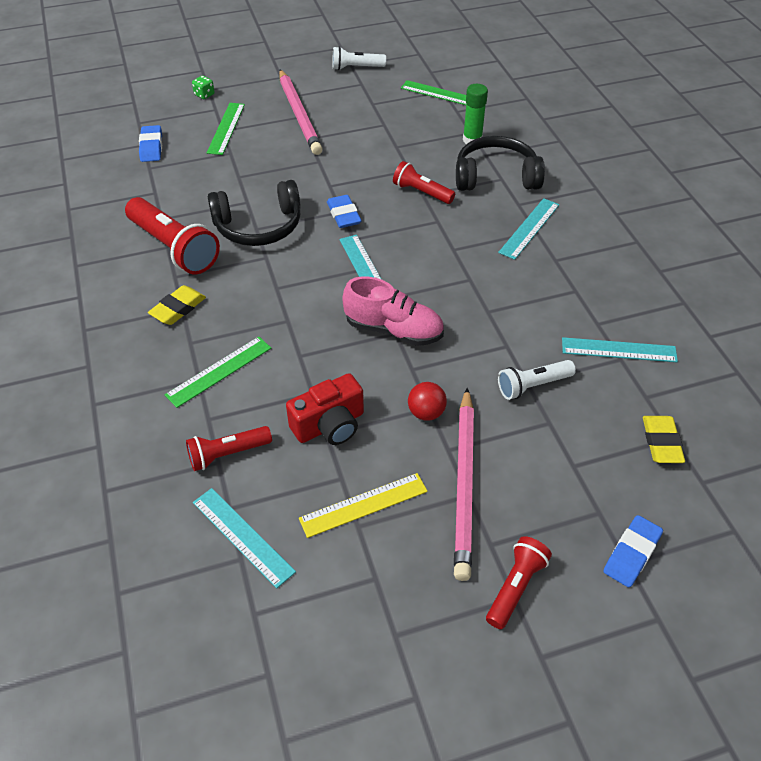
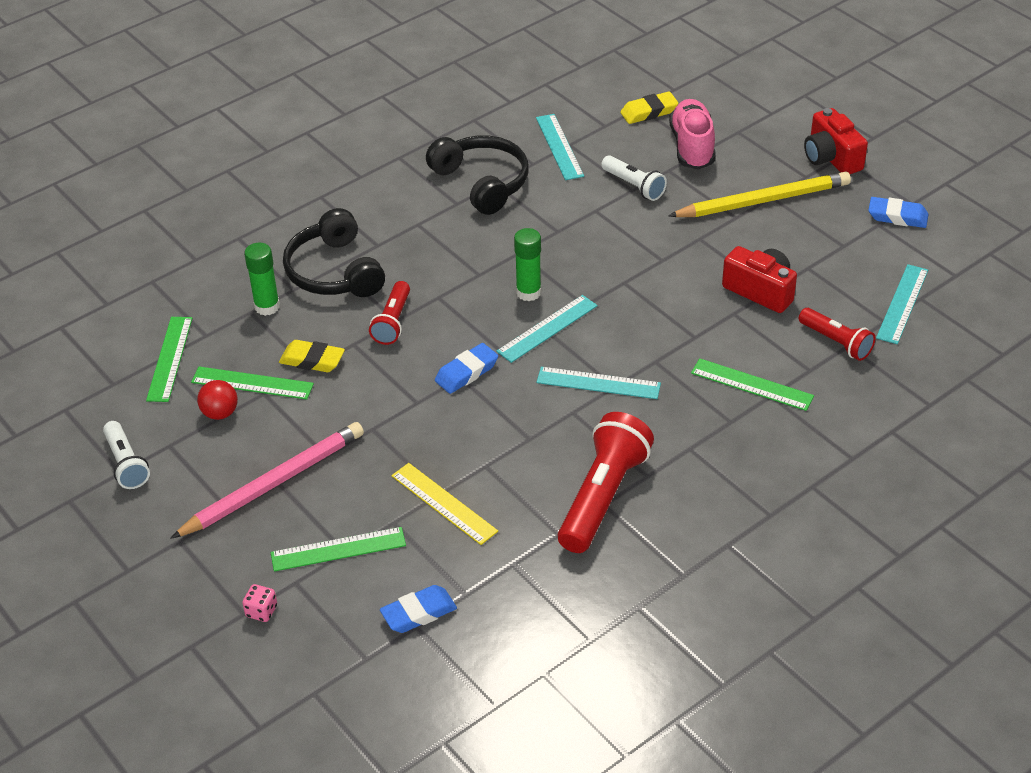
camera: 110 degrees left, 5 degrees down
yellow eraser [148,285,206,325] -> yellow eraser moved to [279,340,345,372]
green dice [192,76,214,99] -> pink dice [242,584,277,622]
black headphones [208,180,301,246] -> black headphones moved to [426,135,529,215]
yellow ruler [299,473,428,538] -> yellow ruler moved to [391,463,498,545]
pink shoe [343,276,444,346] -> pink shoe moved to [669,99,715,170]
red ball [408,382,447,421] -> red ball moved to [197,380,238,420]
pink pencil [454,388,474,581] -> yellow pencil [668,172,851,217]
red flashlight [486,536,552,629] -> red camera [804,108,868,174]
turquoise ruler [498,198,559,260] -> turquoise ruler moved to [537,367,661,399]
blue eraser [603,515,663,587] -> blue eraser moved to [868,197,928,228]
none -> green ruler [191,367,314,399]
none -> green glue stick [514,228,541,301]

